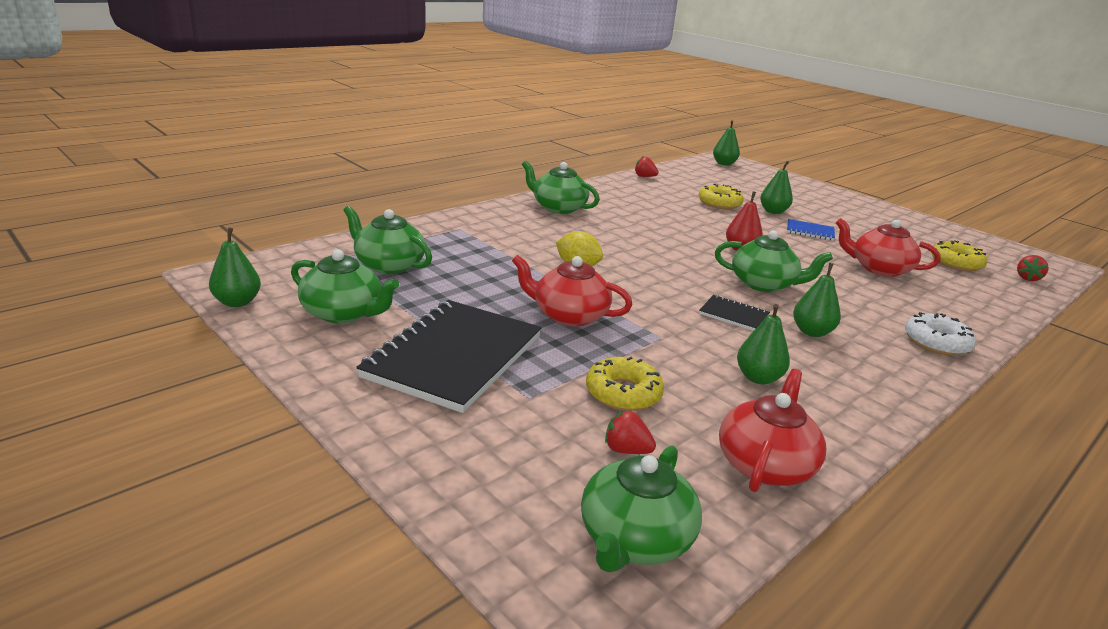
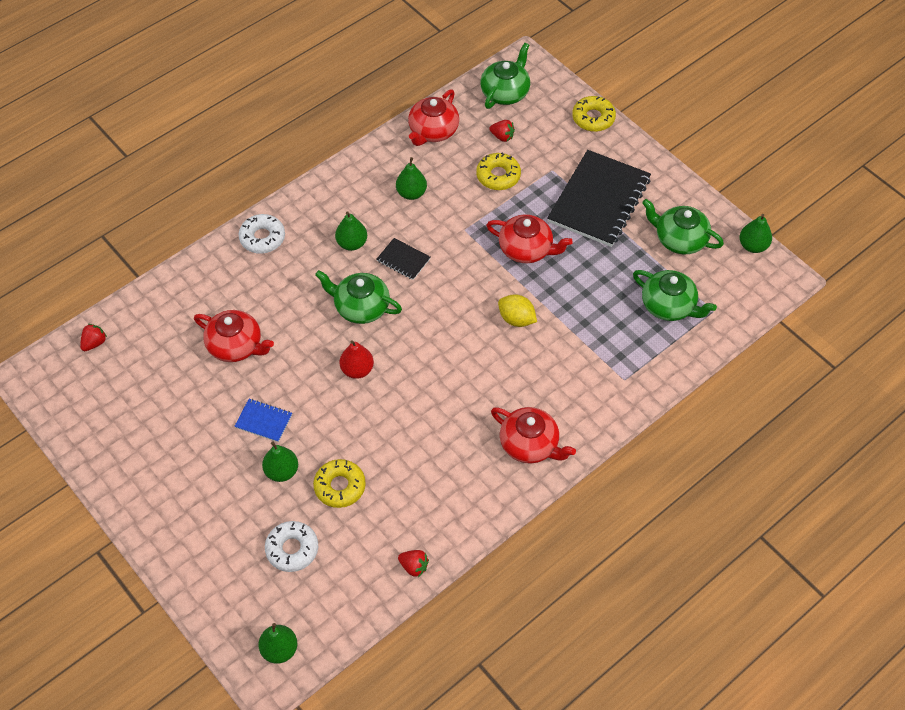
camera: 175 degrees left, 30 degrees up
green teapot [522,161,600,214] -> red teapot [491,407,576,464]
yellow donut [931,241,988,271] -> yellow donut moved to [572,96,616,132]
none -> white donut [265,521,318,572]

